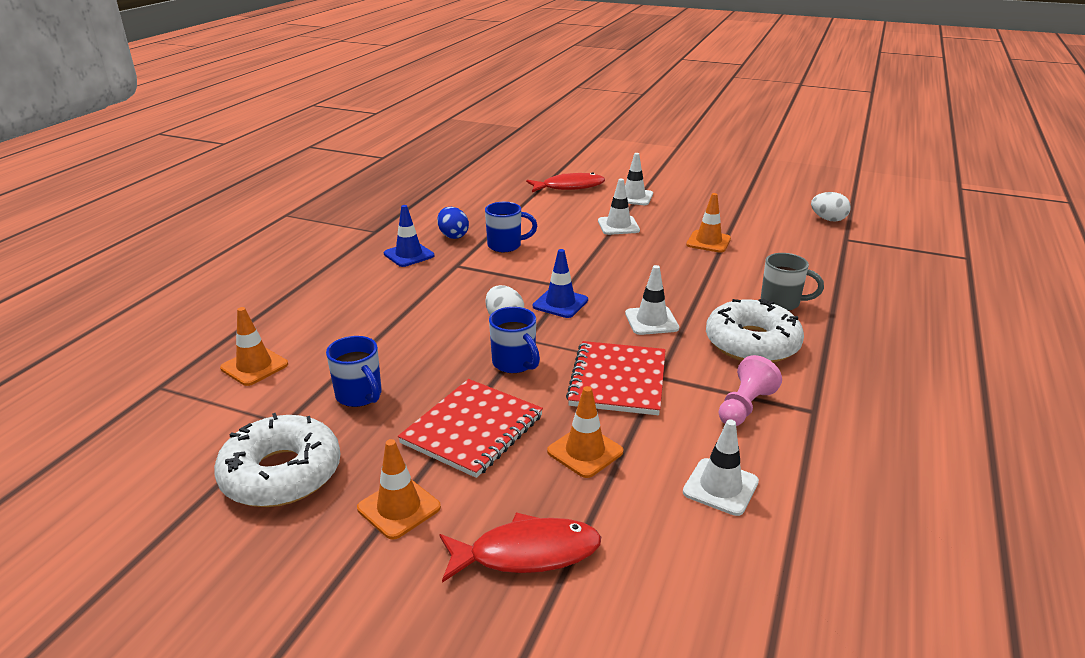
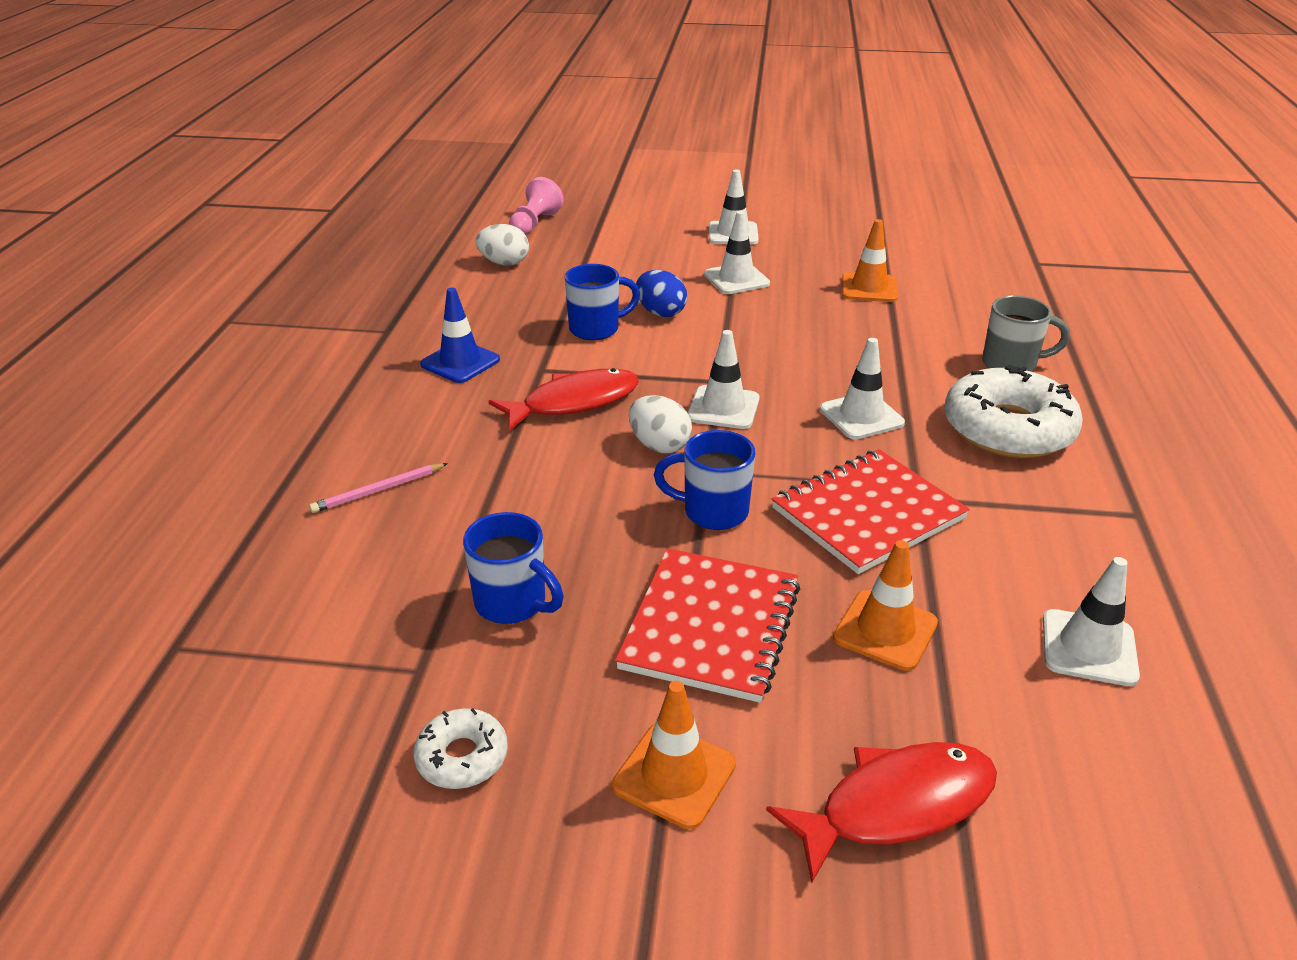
camera: 15 degrees left, 5 degrees up
white donut [214,413,341,507] -> white donut [414,708,508,789], size x0.49
orange traffic cone [220,307,288,386] -> none
blue egg [437,207,469,239] -> blue egg moved to [636,270,687,317]
blue mug [489,307,540,373] -> blue mug turned 150 degrees clockwise [654,430,755,530]
red fish [526,172,605,192] -> red fish moved to [489,368,639,431]
blue traffic cone [533,249,588,318] -> white traffic cone [688,330,760,429]
red notebook [566,341,666,415] -> red notebook turned 60 degrees clockwise [772,449,970,574]
pink pawn [719,355,782,426] -> pink pawn moved to [509,177,564,235]
white egg [811,192,851,221] -> white egg moved to [475,224,529,265]
none -> pink pencil [309,463,448,513]

